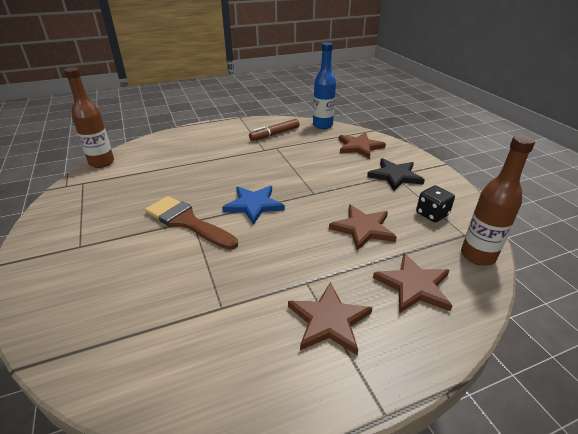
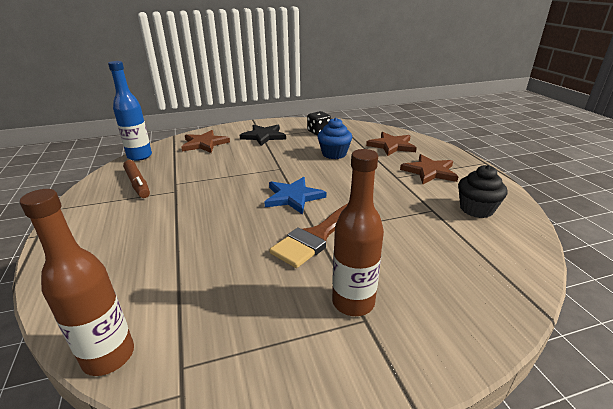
camera: 85 degrees left, 5 degrees down
brown star [329,205,397,251] -> blue cupcake [318,118,352,159]
brown bottle [461,135,535,266] -> brown bottle moved to [332,149,384,316]
none -> black cupcake [458,165,508,218]

